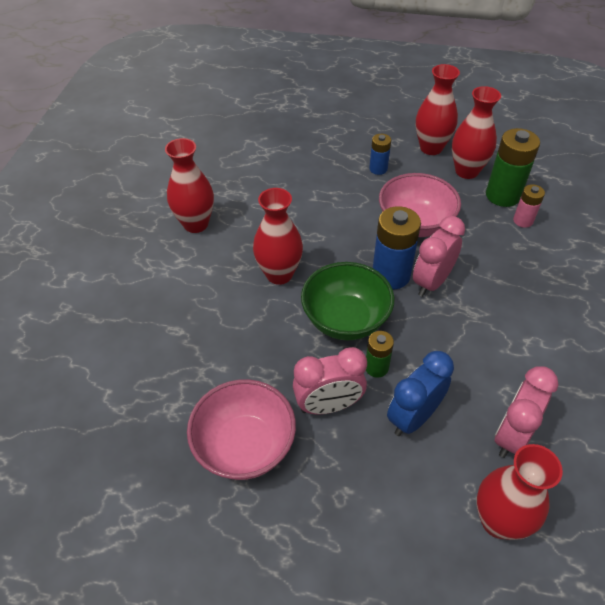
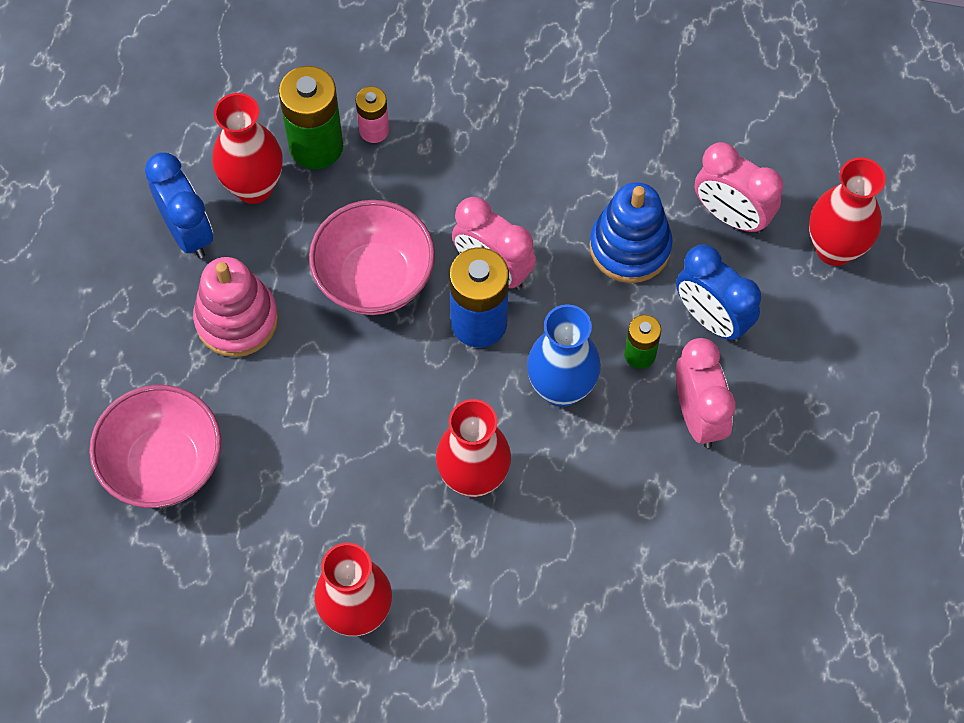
camera: 90 degrees left, 15 degrees up
pink bowl [187,379,296,480] -> pink bowl moved to [89,385,221,508]
green bowl [301,262,395,341] -> blue vase [527,304,601,407]
blue battery [369,134,391,175] -> pink stacking toy [193,257,278,357]
red vase [416,64,460,155] -> blue clock [145,152,213,258]
none -> blue stacking toy [589,182,673,283]

